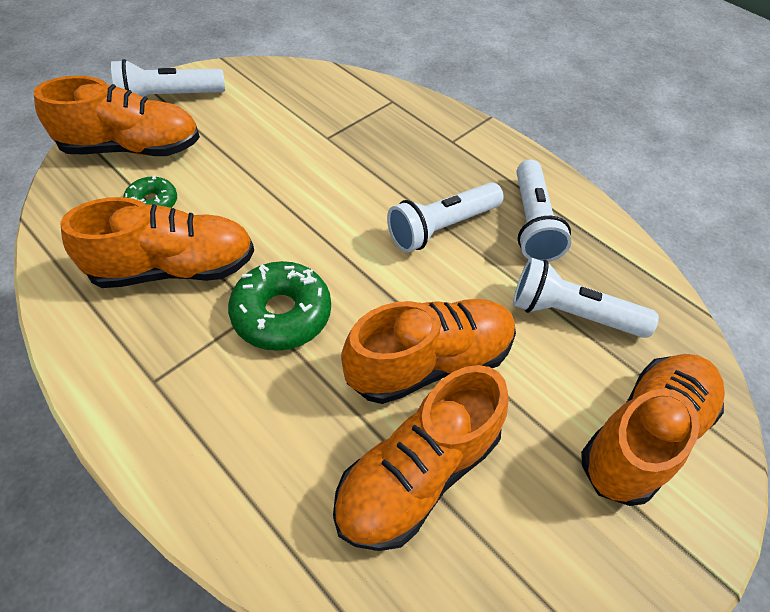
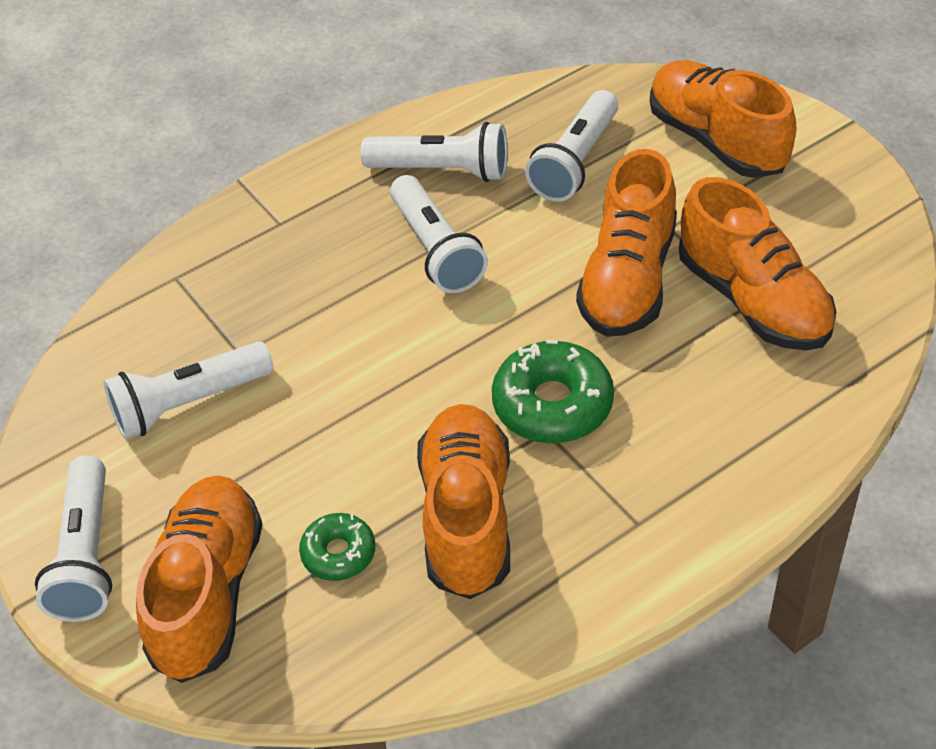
camera: 75 degrees left, 5 degrees down
orange shoe [341,299,516,404] -> orange shoe turned 150 degrees counterclockwise [576,149,677,337]
none -> white flashlight [104,342,274,439]

